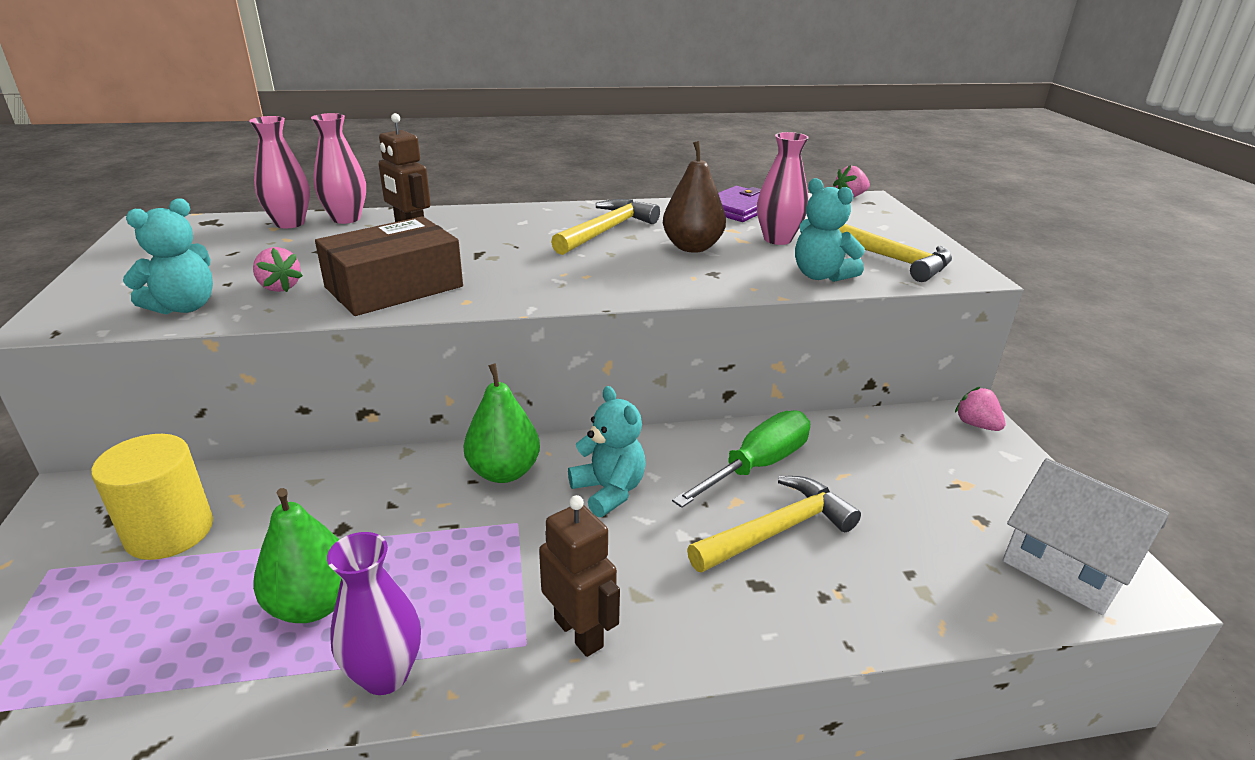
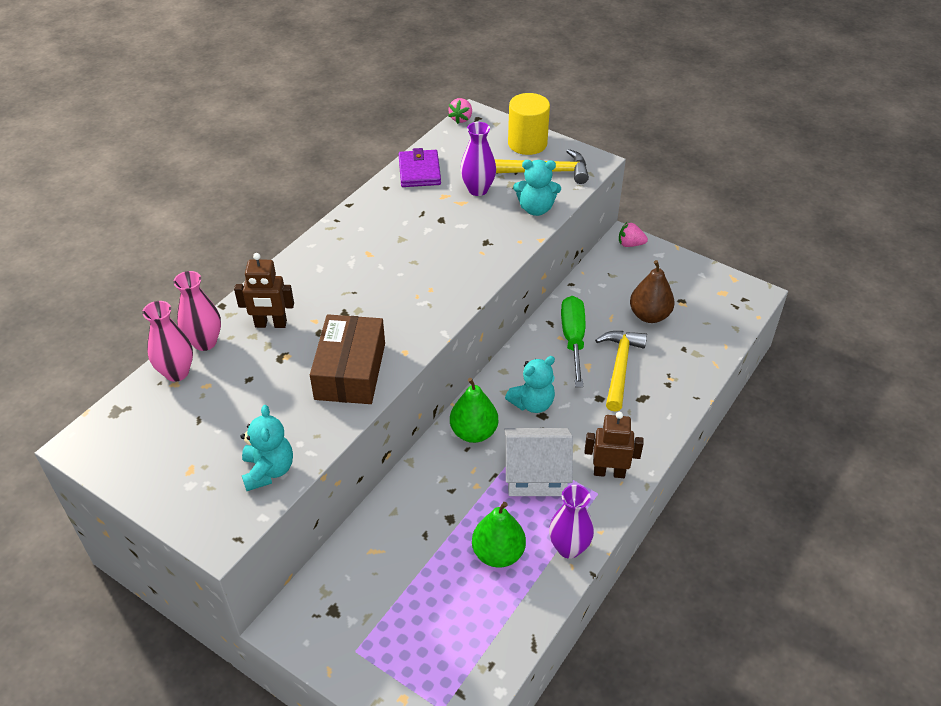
camera: 45 degrees left, 15 degrees up
yellow cylinder [91,434,213,560] -> yellow cylinder moved to [508,93,550,155]
pink strawberry [253,247,303,292] -> none
yellow hammer [551,199,660,255] -> none
turquoise teddy bear [568,386,646,517] -> turquoise teddy bear turned 135 degrees clockwise [505,356,555,413]
brown pear [663,141,726,253] -> brown pear moved to [630,260,675,323]
pink vase [757,132,809,245] -> purple vase [460,122,496,196]
white house [1003,458,1169,615] -> white house moved to [504,428,573,496]

